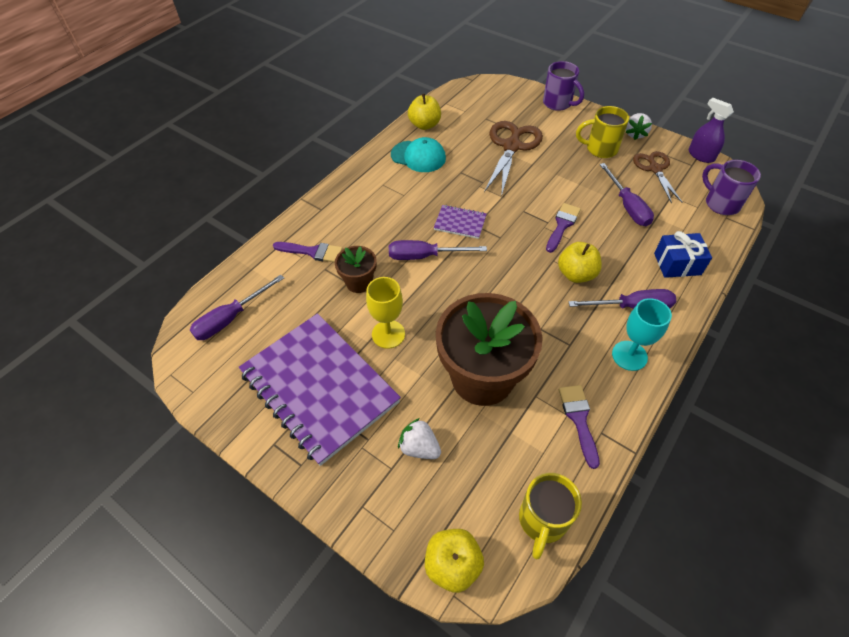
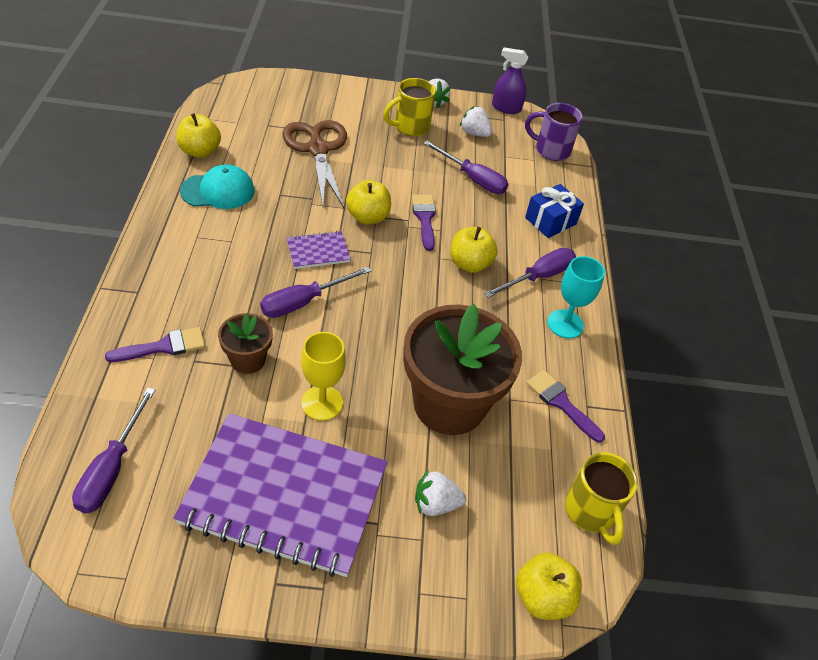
camera: 40 degrees left, 5 degrees down
purple mug [543,61,584,111] -> none
brown scissors [633,151,683,204] -> white strawberry [460,106,492,137]
none -> yellow apple [346,180,391,225]

